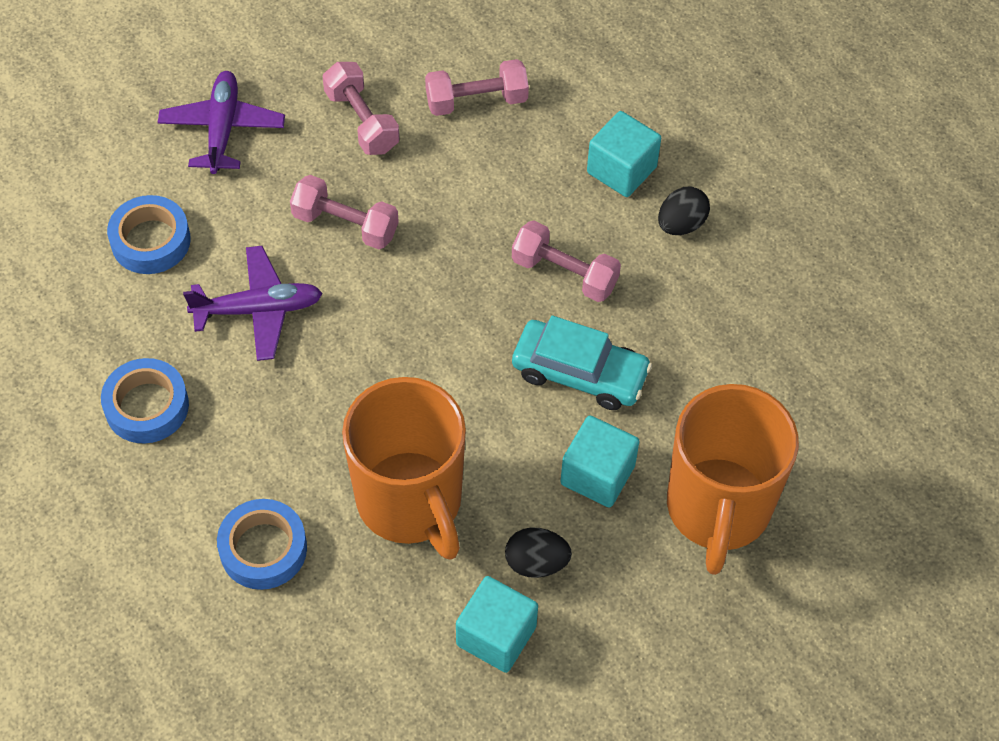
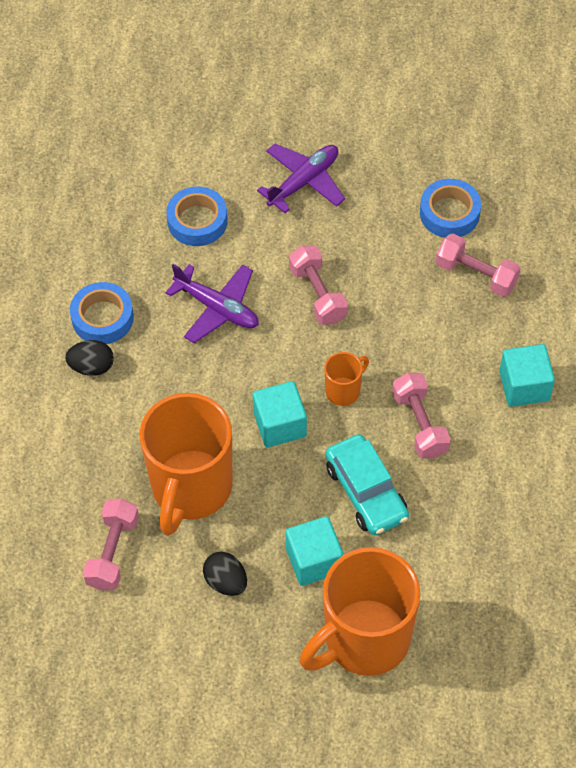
camera: 45 degrees right, 0 degrees up
blue tape [217,499,307,590] -> blue tape moved to [420,179,481,238]
pink dumbbell [323,62,399,155] -> pink dumbbell moved to [83,498,139,590]
turquoise cube [456,576,538,673] -> turquoise cube moved to [253,381,307,447]
black egg [658,187,710,235] -> black egg moved to [65,340,114,376]
none -> orange mug [324,352,369,406]

